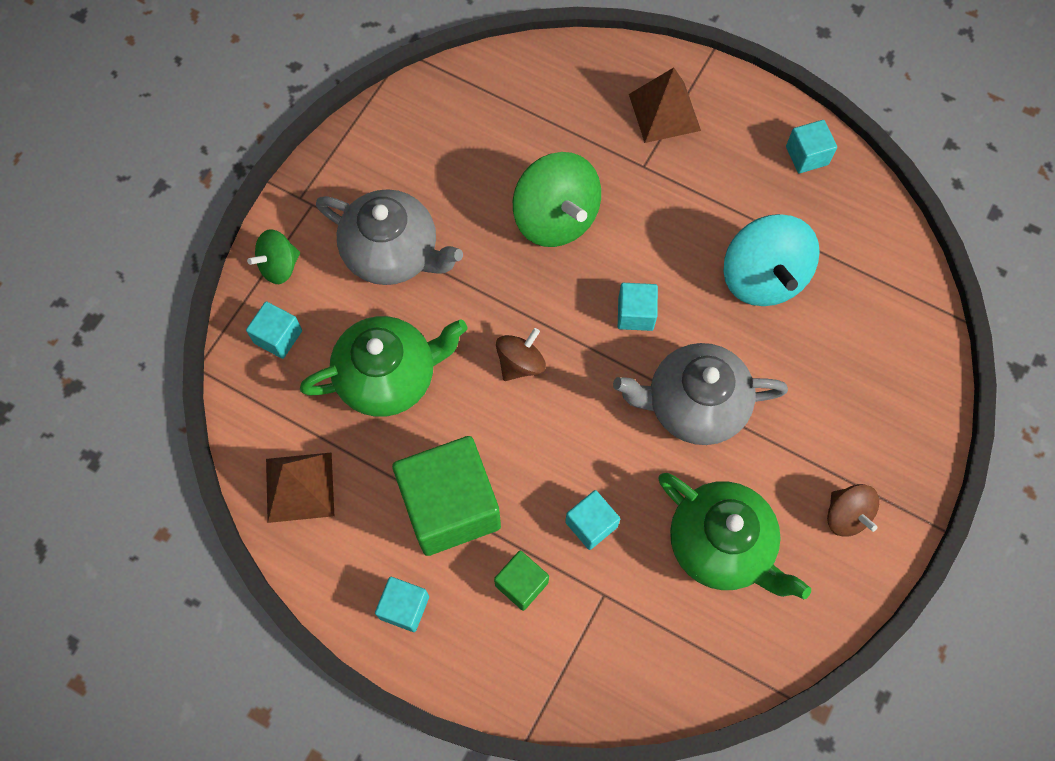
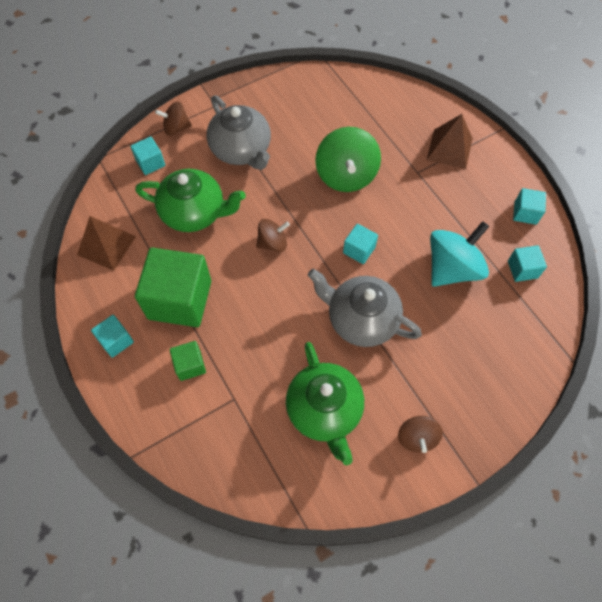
camera: 30 degrees right, 5 degrees down
green spinning top [247,229,300,284] -> brown spinning top [155,102,192,136]
turquoise cube [565,490,620,550] -> turquoise cube moved to [508,245,547,282]
turquoise spinning top [723,214,820,306] -> turquoise spinning top turned 150 degrees counterclockwise [430,221,490,287]

